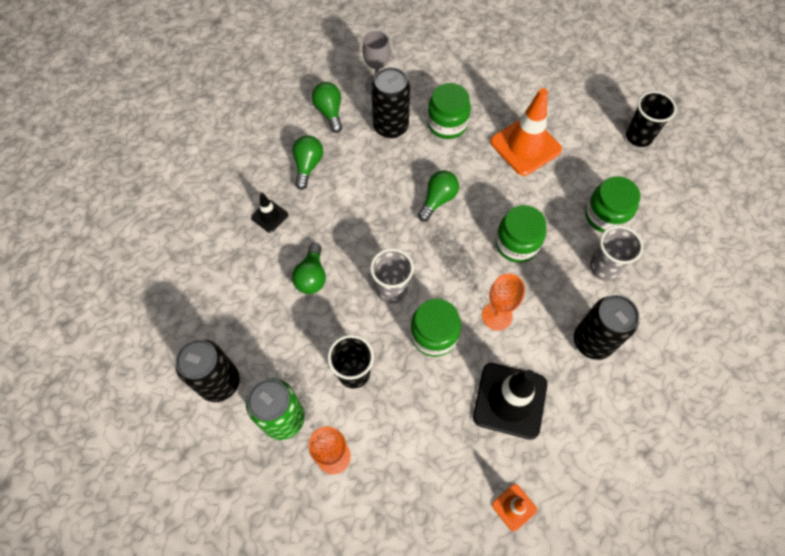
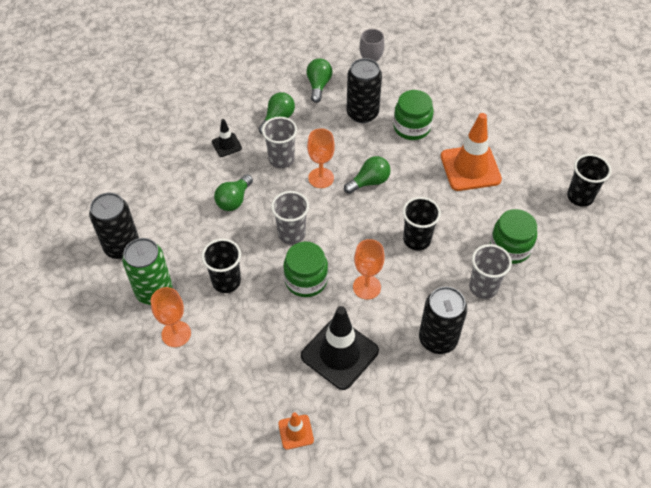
camera: 25 degrees right, 10 degrees down
green jar [495,205,546,263] -> black cup [403,197,441,251]
none -> grey cup [262,117,297,168]
none -> orange goblet [307,128,335,188]

